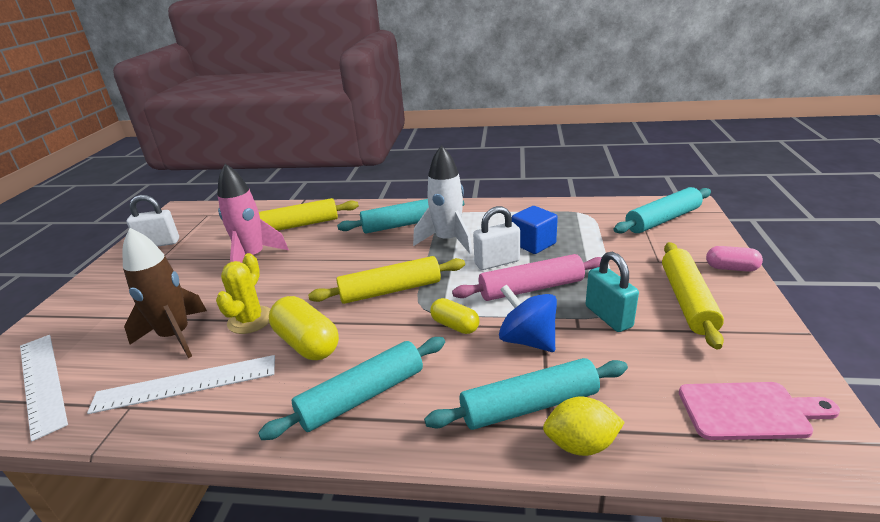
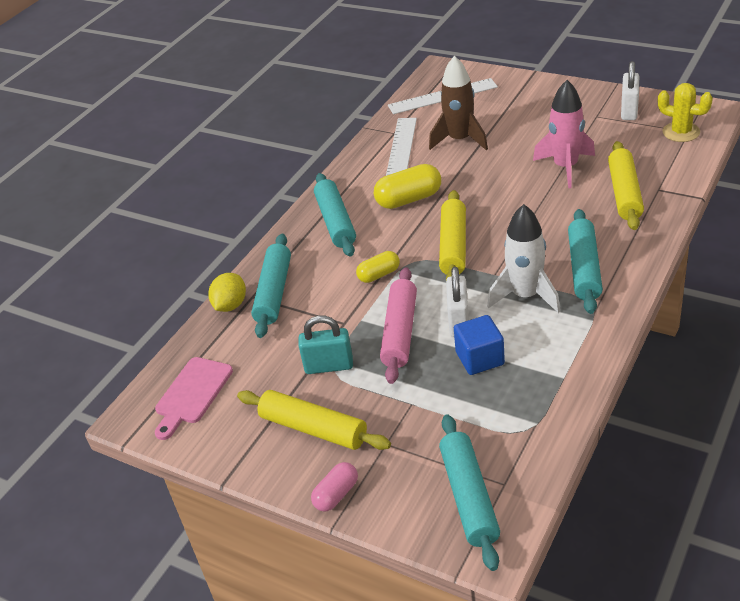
camera: 115 degrees right, 10 degrees up
yellow cactus [216,253,270,334] -> yellow cactus moved to [658,83,713,142]
blue spinning top [499,284,557,352] -> none

